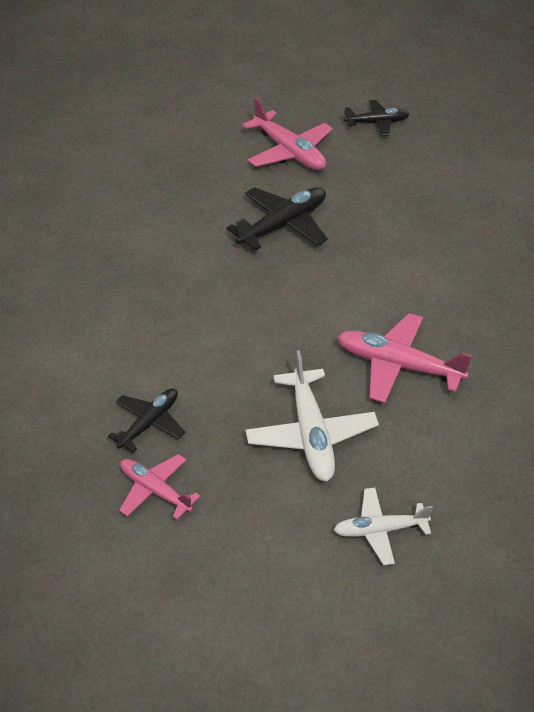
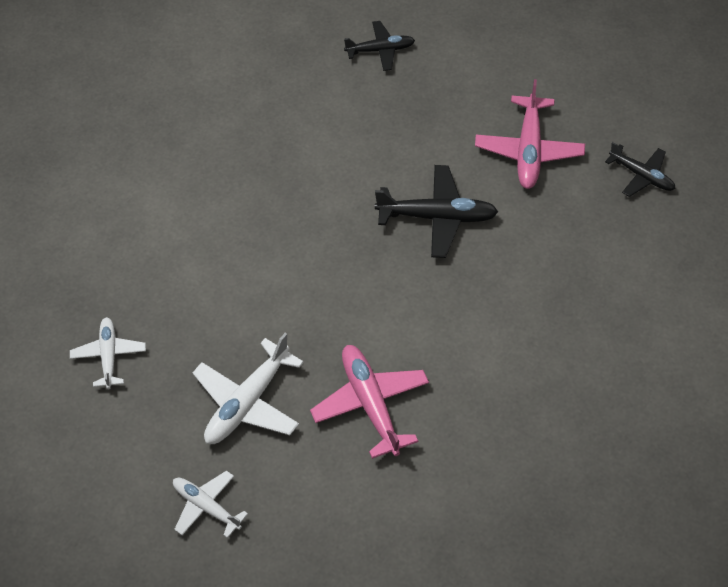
camera: 45 degrees right, 10 degrees up
black plane [108,388,185,452] -> black plane moved to [344,21,415,71]
pink plane [119,454,200,520] -> white plane [70,317,146,389]

